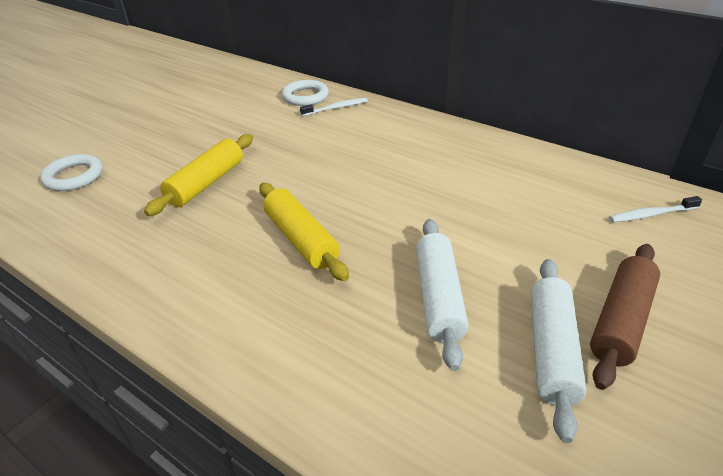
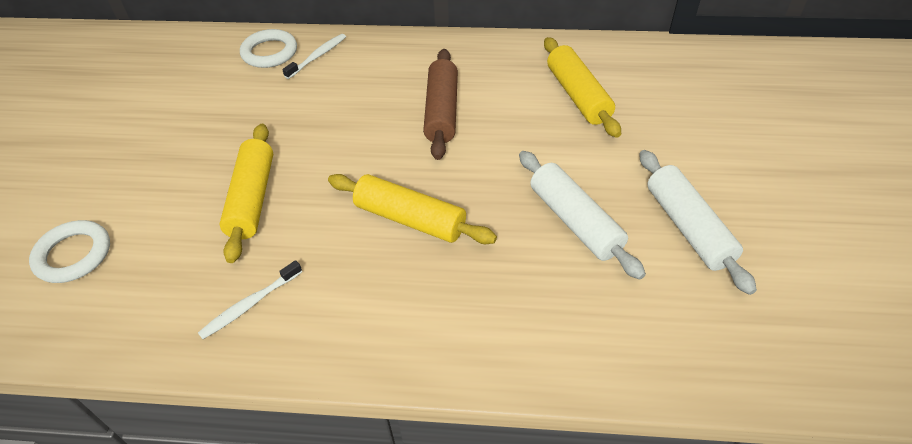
camera: 30 degrees left, 10 degrees up
brown rolling pin [590,244,660,390] -> brown rolling pin moved to [423,49,458,160]
white toothbrush [609,196,702,222] -> white toothbrush moved to [198,260,302,339]
none -> yellow rolling pin [544,37,621,138]

